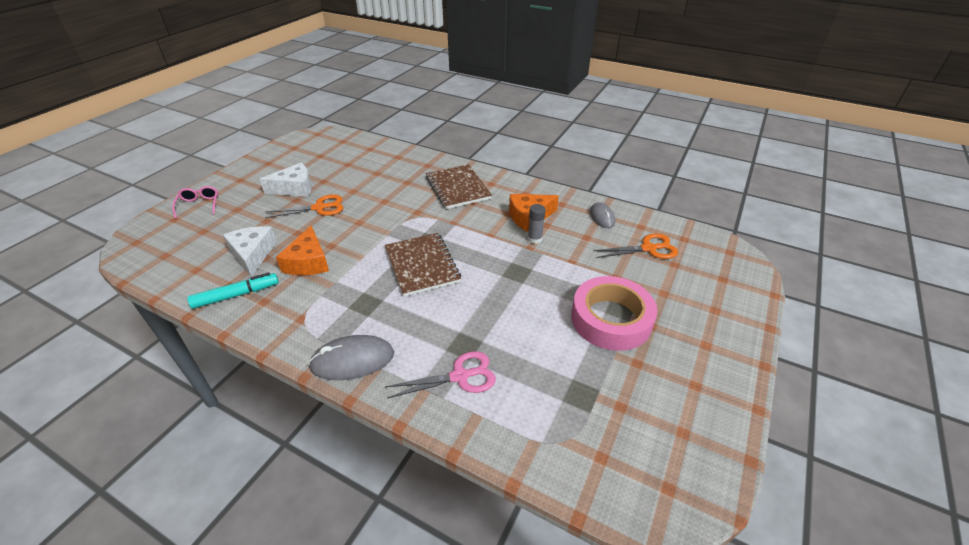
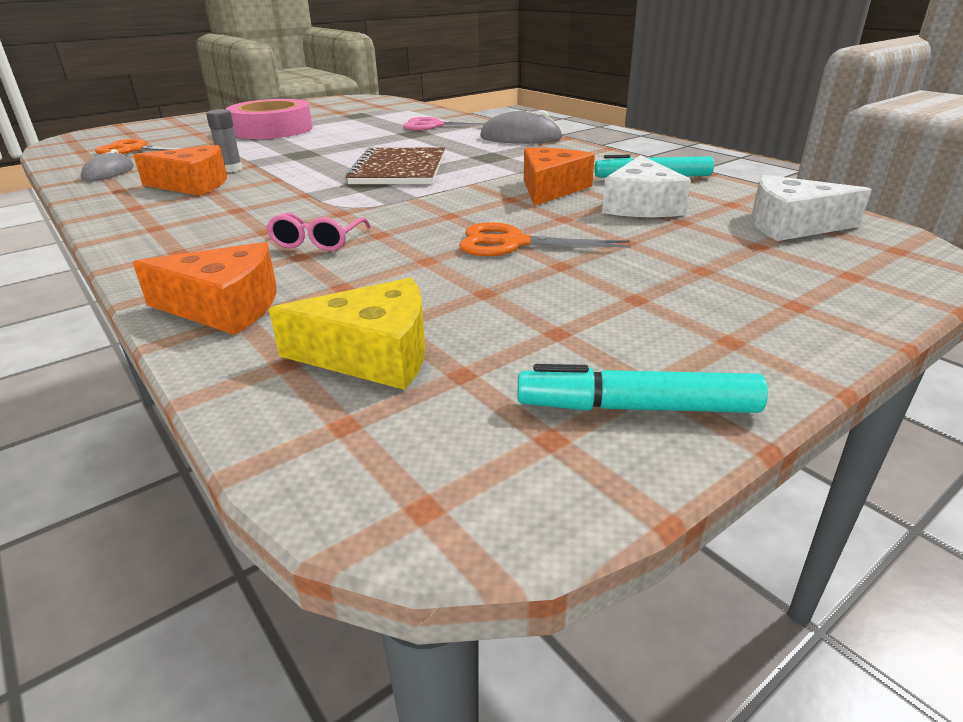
camera: 155 degrees left, 10 degrees down
pink glasses [172,186,218,219] -> pink glasses moved to [266,213,371,251]
white cheese [260,162,312,197] -> white cheese moved to [751,175,872,241]
brown notebook [426,164,492,209] -> none
none -> orange cheese [133,242,276,335]
none -> yellow cheese [269,278,425,390]
none -> turquoise marker [517,364,768,413]

